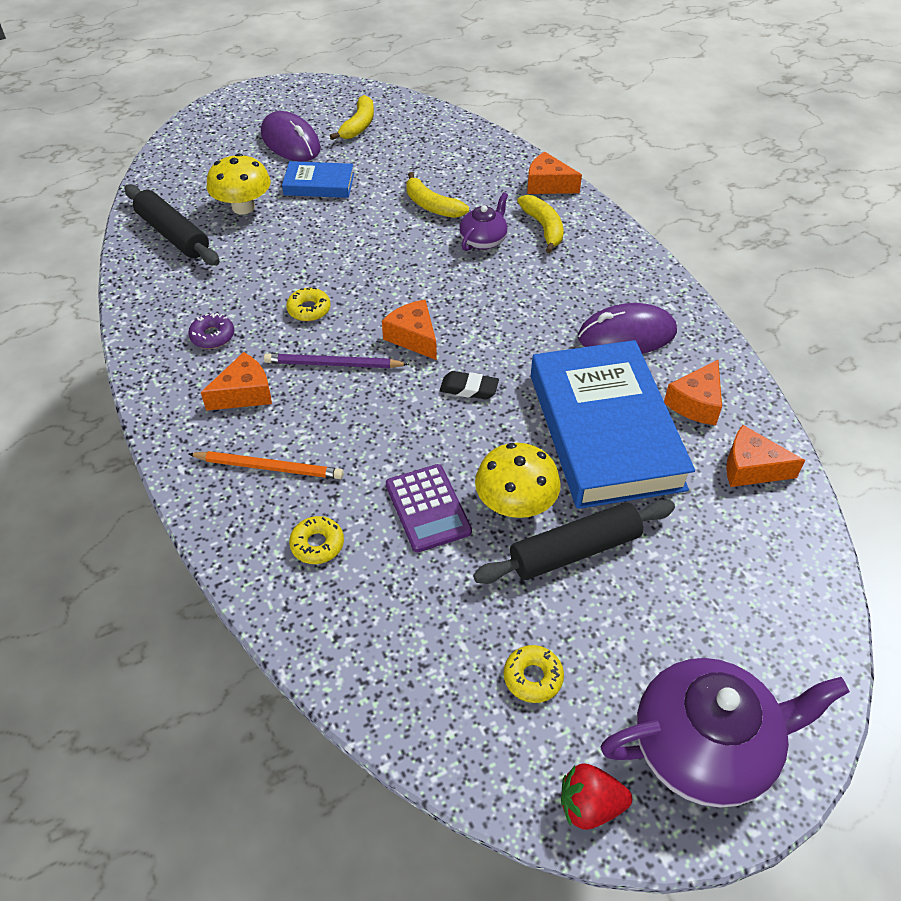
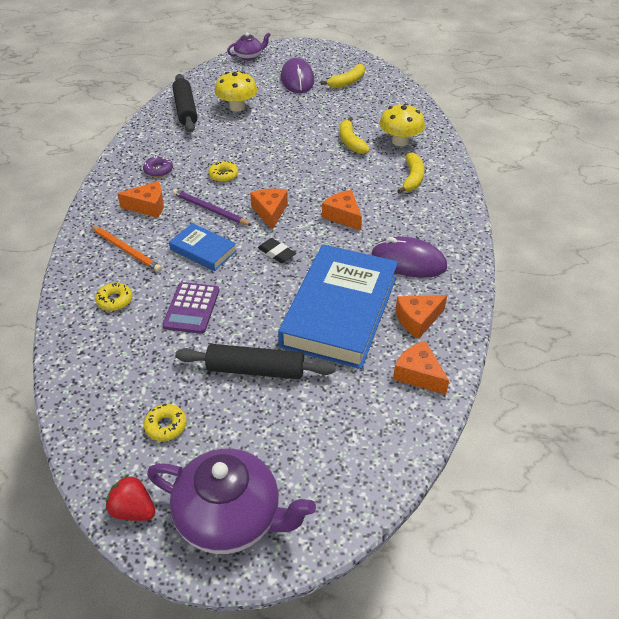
camera: 30 degrees right, 5 degrees down
blue book [282,161,354,198] -> blue book moved to [169,223,237,271]
purple teapot [459,192,508,251] -> purple teapot moved to [227,32,271,61]
yellow mushroom [475,443,561,518] -> yellow mushroom moved to [379,103,425,146]
orange cheese [527,152,582,194] -> orange cheese moved to [322,190,362,231]

